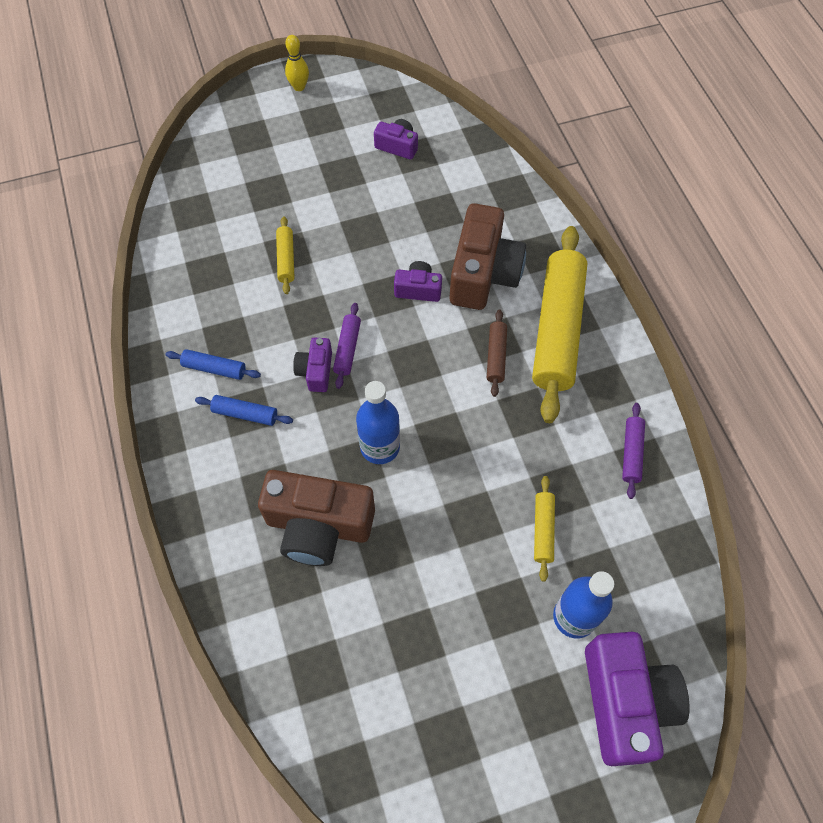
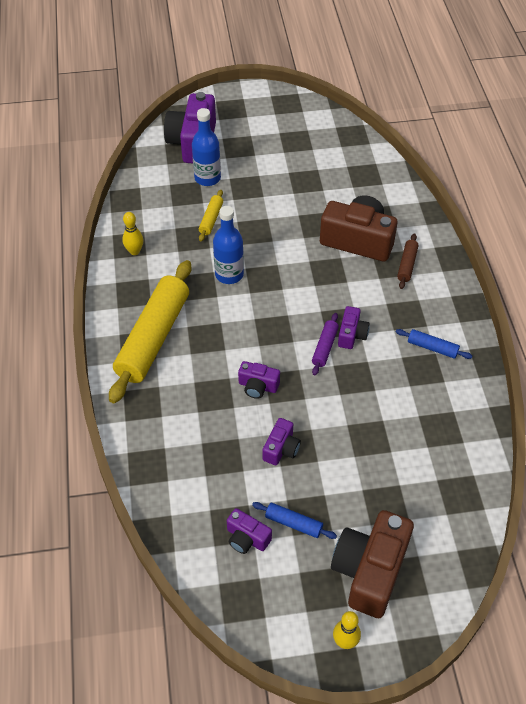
camera: 170 degrees left, 10 degrees down
blue rolling pin [195,395,293,426] -> blue rolling pin moved to [252,502,337,539]
yellow rolling pin [276,217,294,294] -> none
blue bottle [356,381,400,464] -> blue bottle moved to [213,206,244,284]
brown camera [449,203,526,310] -> brown camera moved to [331,510,414,618]
brown rolling pin [487,310,507,397] -> brown rolling pin moved to [397,233,419,289]
purple rolling pin [622,403,645,499] -> yellow bowling pin [122,212,144,255]
none -> purple camera [263,418,301,465]

